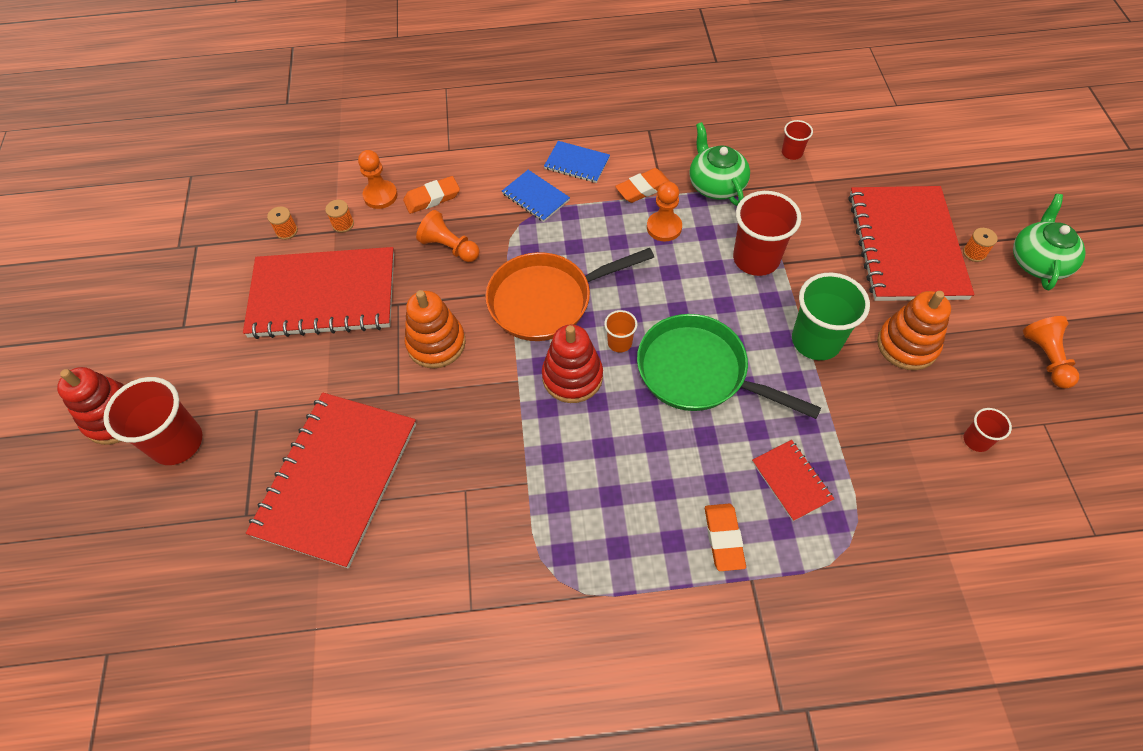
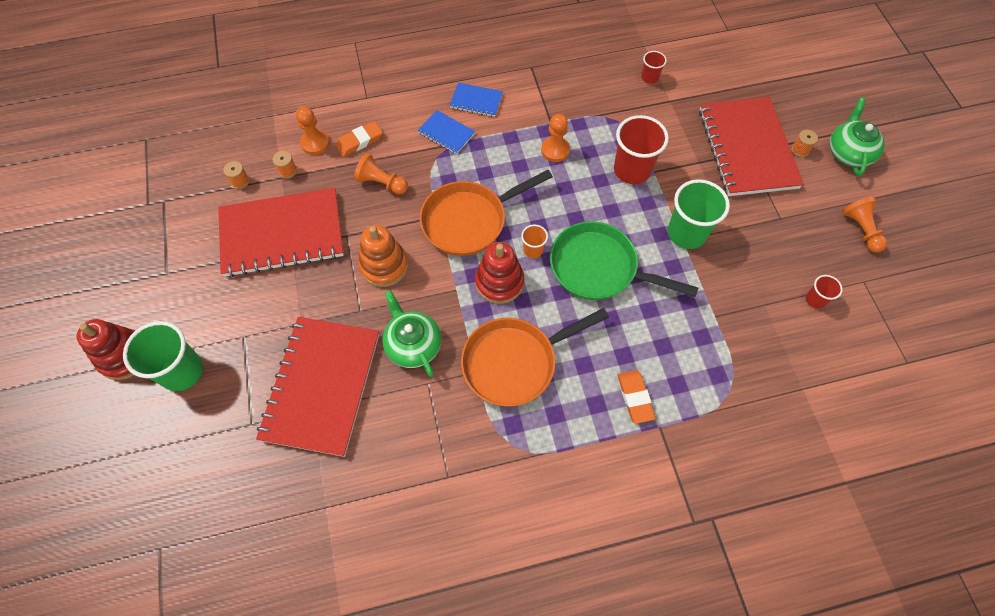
camera: 10 degrees left, 5 degrees up
red cup [103,377,202,465] -> green cup [123,321,203,391]
orange eraser [615,168,670,203] -> none
green teapot [689,122,750,206] -> green teapot moved to [382,290,441,377]
red notebook [752,440,834,521] -> none
orange stacking toy [877,291,951,370] -> none
none -> orange pan [461,308,609,406]

